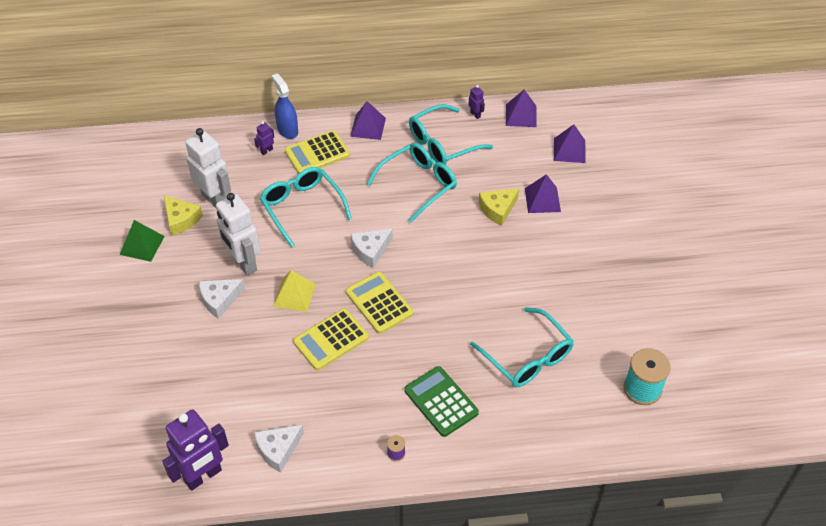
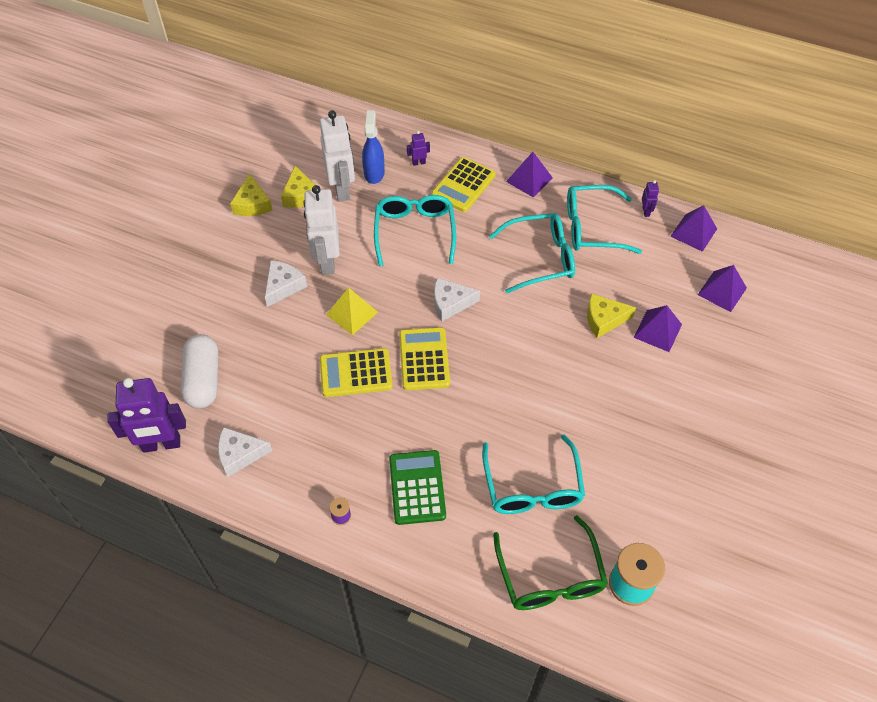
camera: 30 degrees right, 5 degrees up
green pyramid [120,220,165,262] -> yellow cheese [230,174,272,216]
white cheese [199,279,245,319] -> white cheese turned 120 degrees clockwise [265,260,307,307]
blue spray bottle [271,73,298,139] -> blue spray bottle moved to [362,110,385,184]
yellow calculator [285,130,350,174] -> yellow calculator turned 60 degrees counterclockwise [432,157,496,212]
none -> white capsule [181,334,218,409]
none -> green glasses [493,515,608,610]

